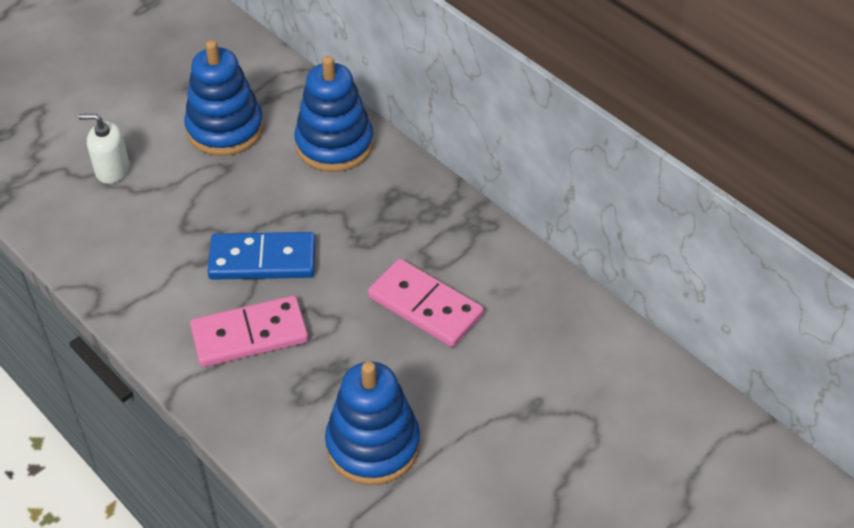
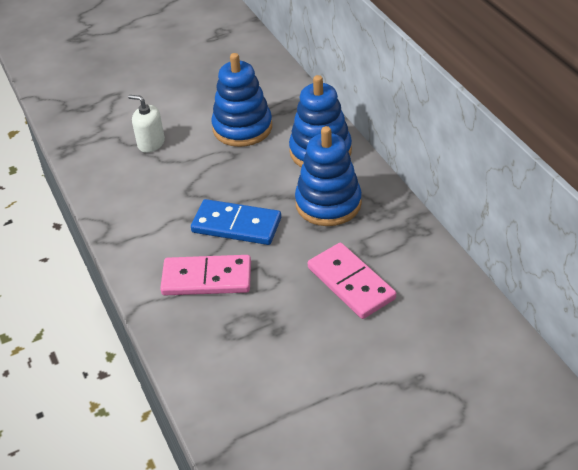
camera: 20 degrees right, 5 degrees down
blue stacking toy [325,361,420,485] -> blue stacking toy moved to [295,126,362,226]

